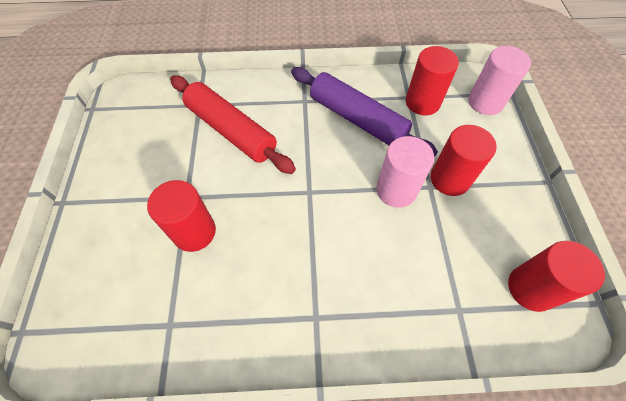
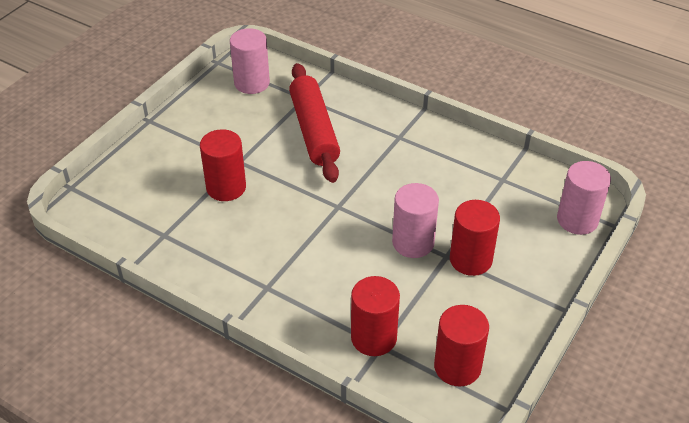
camera: 35 degrees right, 15 degrees down
purple rolling pin [291,67,438,157] -> none
red cylinder [406,46,459,115] -> red cylinder moved to [351,276,400,356]
none -> pink cylinder [230,28,270,94]

